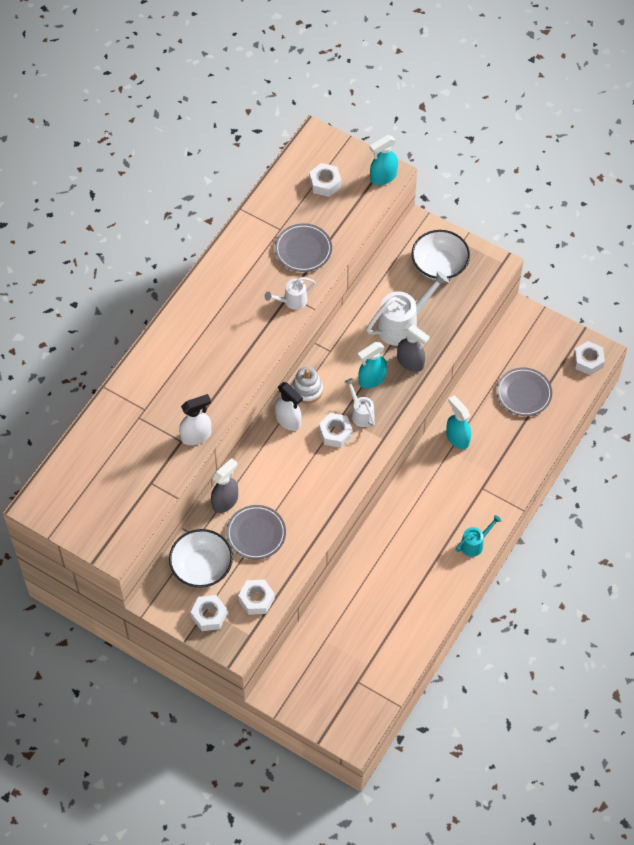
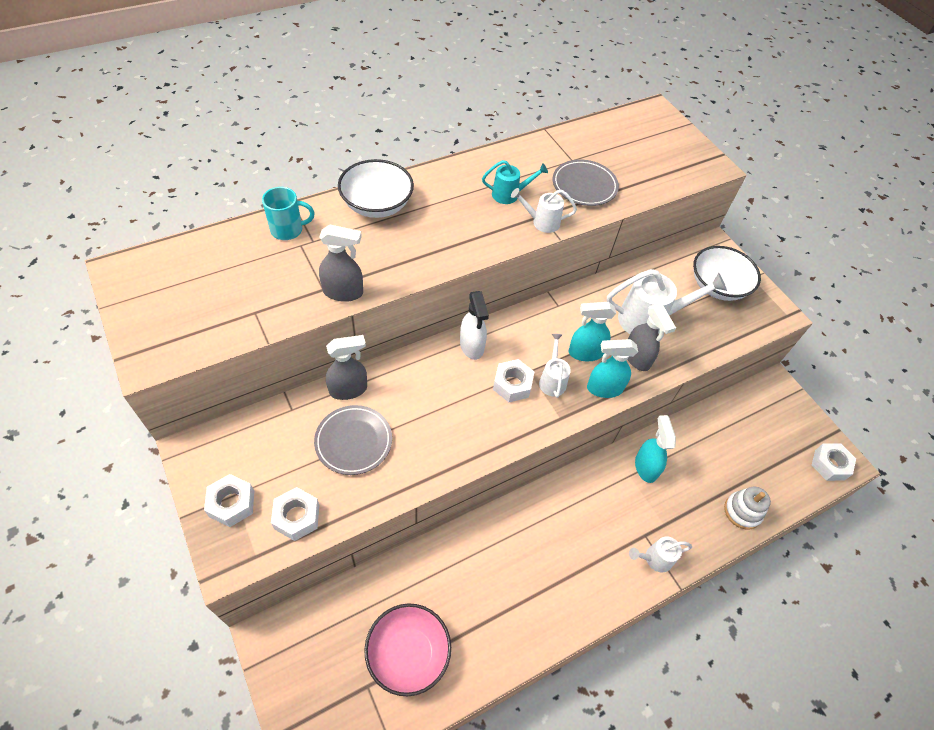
camera: 25 degrees right, 5 degrees down
white bowl [169,529,233,588] -> white bowl moved to [338,159,414,218]
white spray bottle [179,394,211,445] -> grey spray bottle [319,224,363,302]
white stacking toy [291,367,323,404] -> white stacking toy moved to [724,487,771,530]
white nut [309,163,341,197] -> none
turquoise spray bottle [370,135,398,185] -> turquoise spray bottle moved to [587,339,638,398]
turquoise watering can [456,515,501,557] -> turquoise watering can moved to [482,160,548,204]
grey plate [497,367,552,416] -> none
none -> turquoise mug [262,187,315,240]
none -> pink bowl [364,603,451,696]
none -> white watering can [629,536,692,573]

